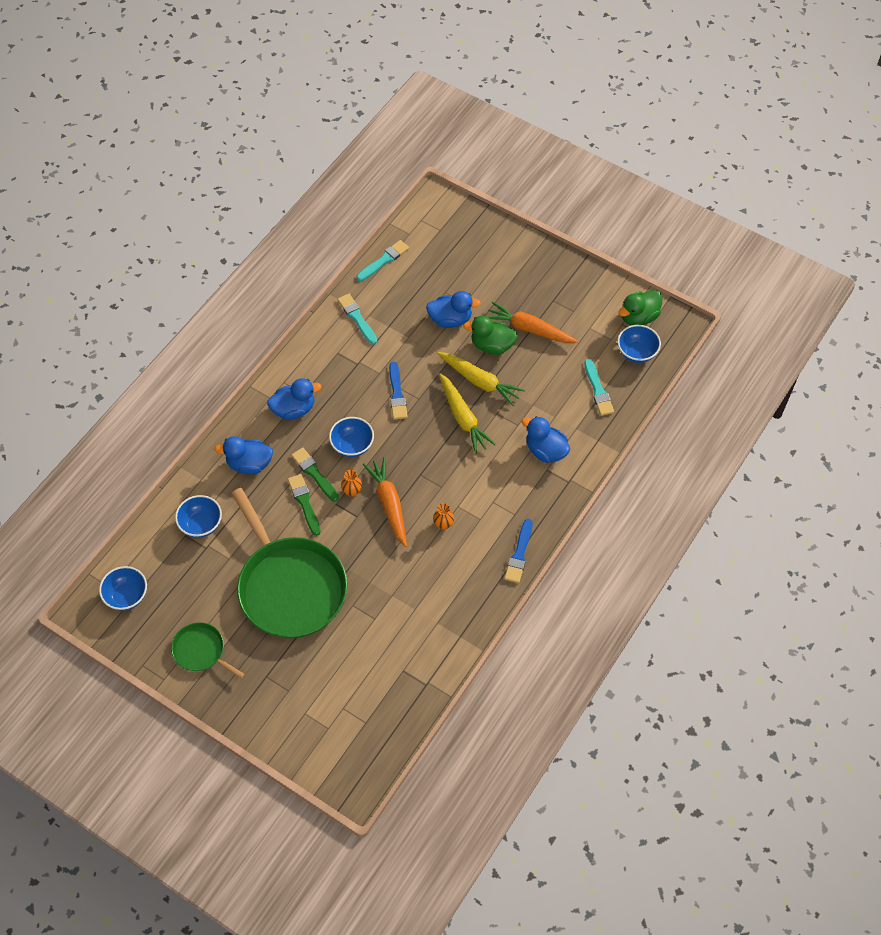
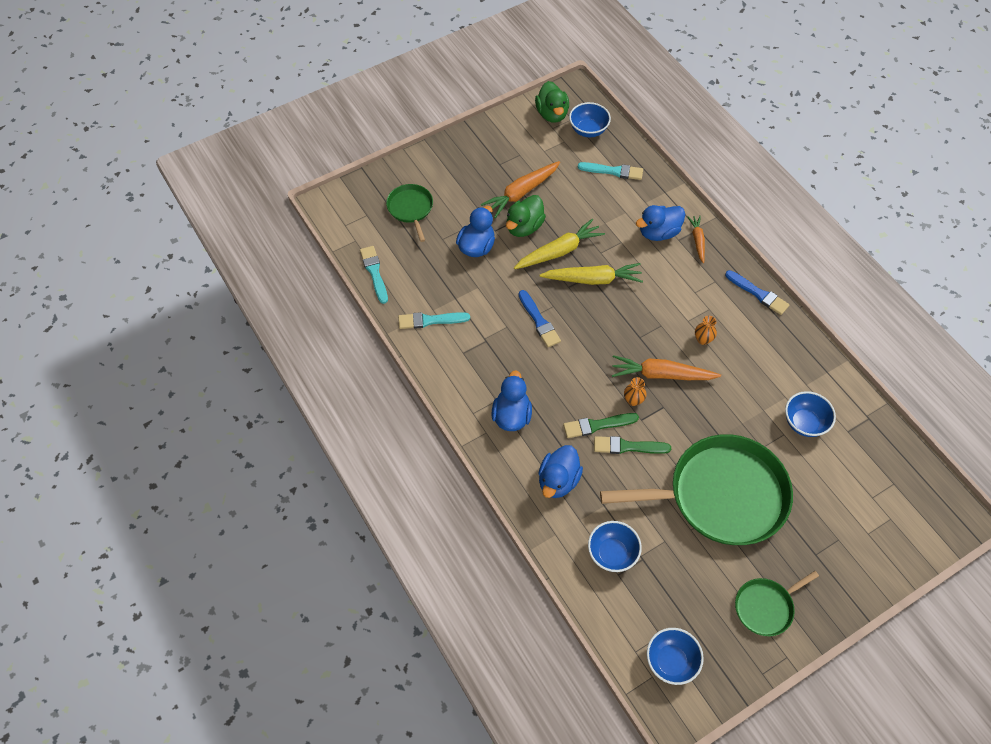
camera: 65 degrees left, 0 degrees up
blue bowl [329,417,374,457] -> blue bowl moved to [785,391,836,437]
blue brush [389,362,408,420] -> blue brush turned 45 degrees clockwise [518,290,561,347]
none -> green pan [386,184,433,242]
none -> orange carrot [687,216,705,263]

